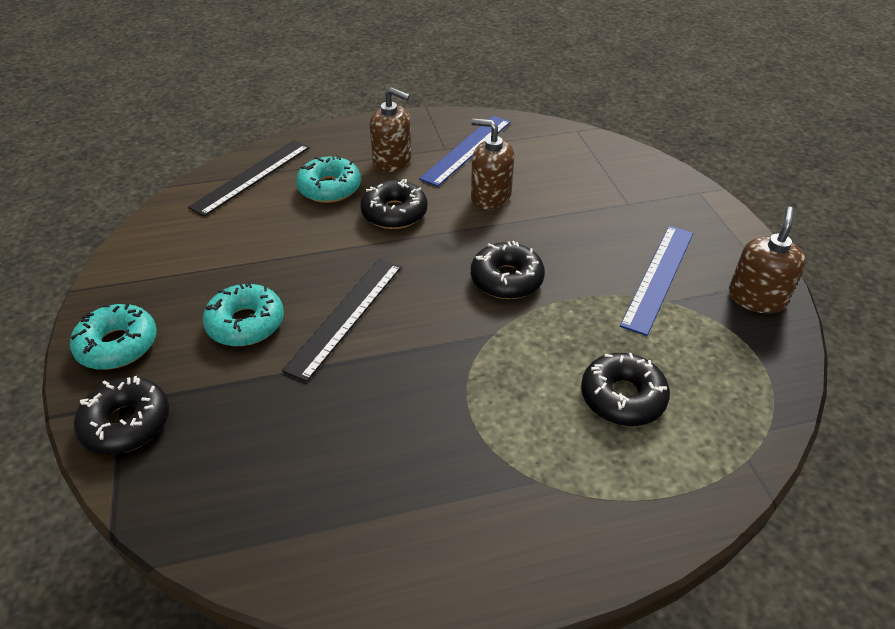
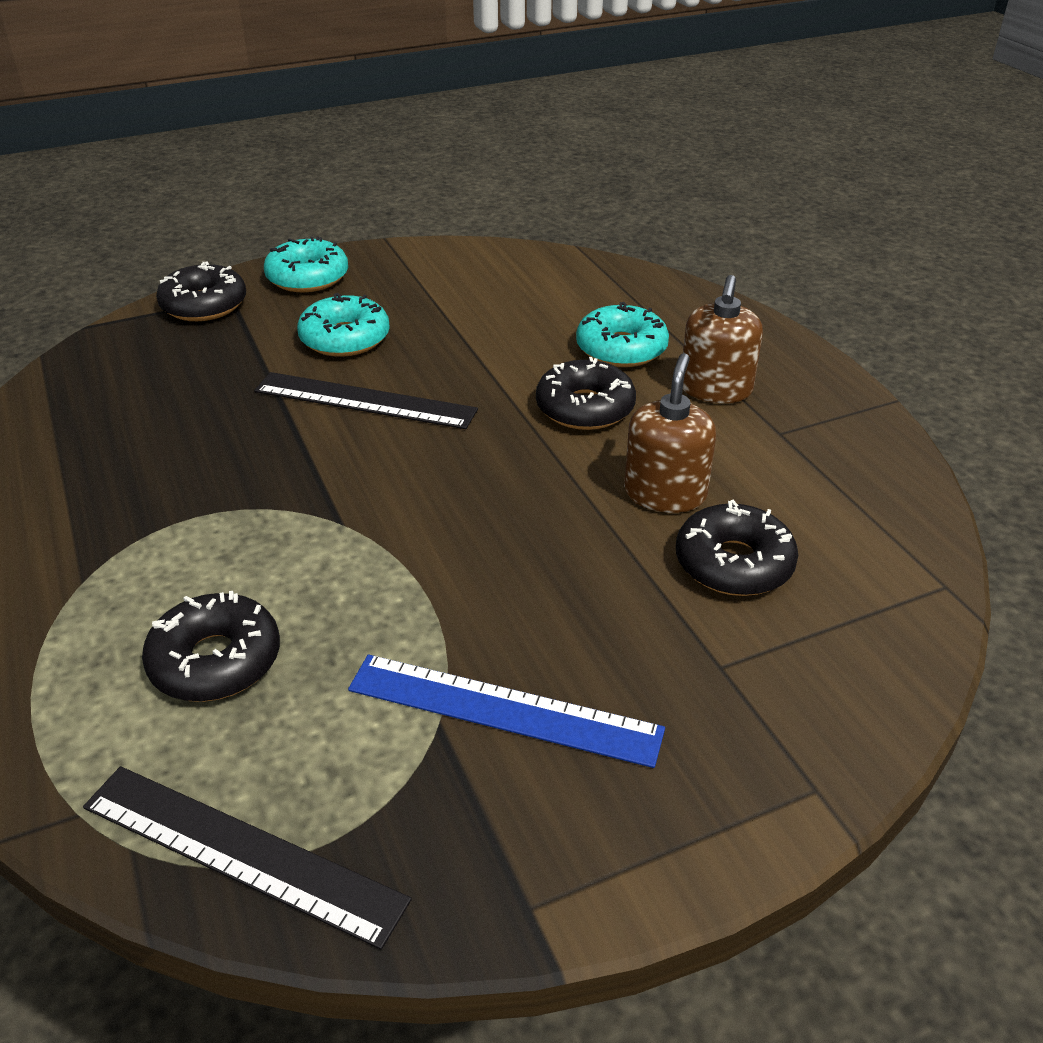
camera: 80 degrees right, 5 degrees down
black ruler [188,140,310,217] -> black ruler moved to [83,766,412,950]
blue ruler [419,116,511,187] -> none
black donut [471,241,545,299] -> black donut moved to [676,500,798,596]
brown soap dispenser [729,207,806,314] -> none

